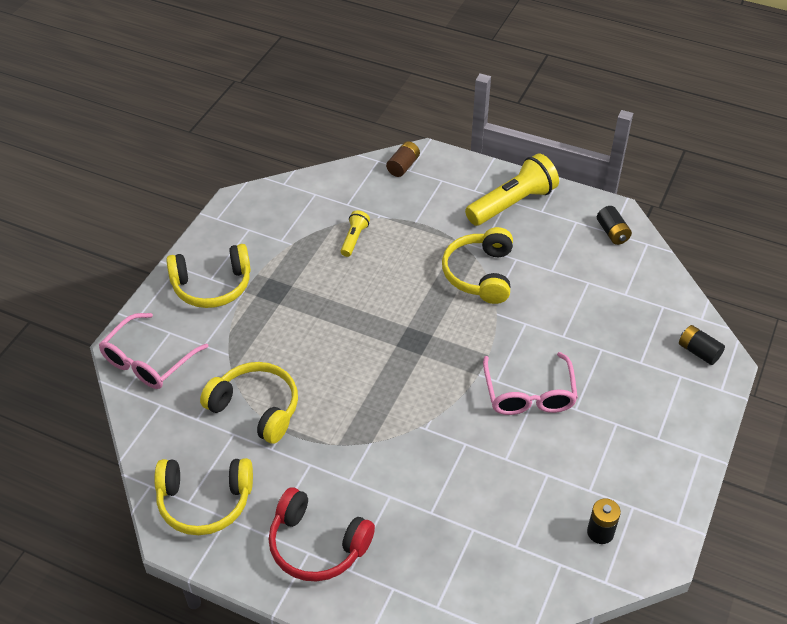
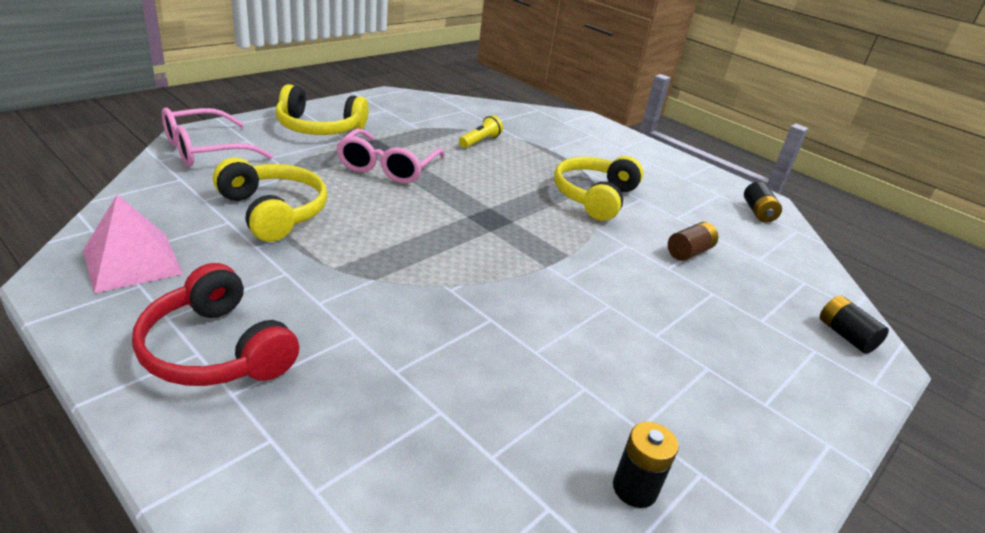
camera: 15 degrees right, 15 degrees down
yellow headphones [154,458,253,535] -> pink pyramid [83,194,183,293]
brown battery [386,141,420,177] -> brown battery moved to [668,222,718,261]
yellow flashlight [465,153,559,226] -> none
pink glasses [483,352,578,415] -> pink glasses moved to [336,128,445,184]

